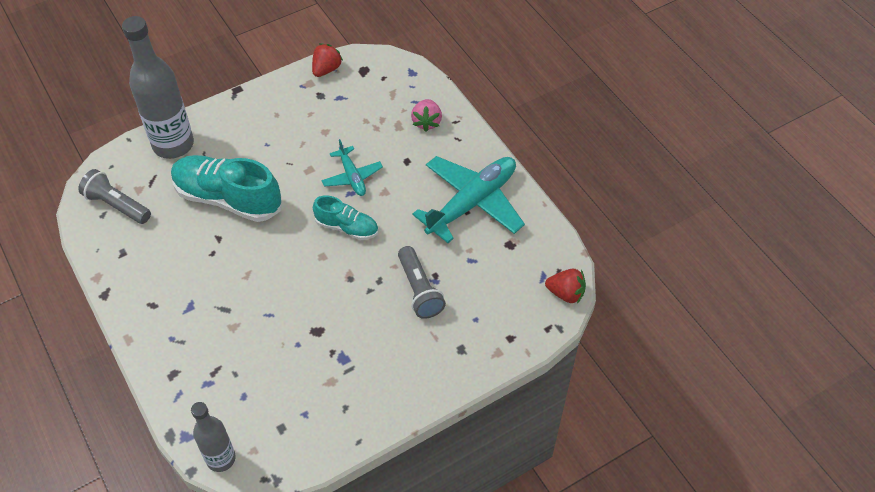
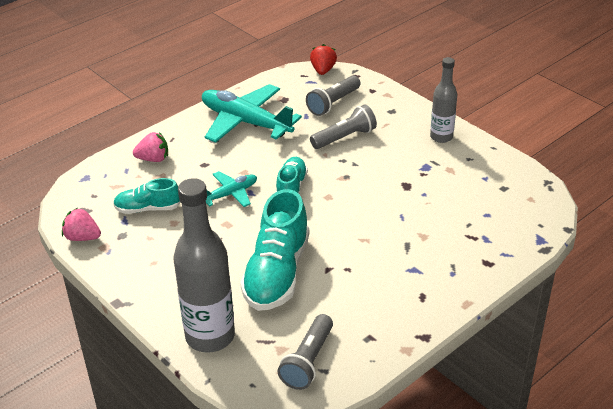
camera: 100 degrees left, 15 degrees down
grey bottle [191,402,236,472] -> grey bottle moved to [430,57,457,143]
red strawberry [312,43,343,77] -> pink strawberry [62,208,101,241]
none -> turquoise shoe [113,178,181,214]
none -> grey flashlight [306,75,360,116]

